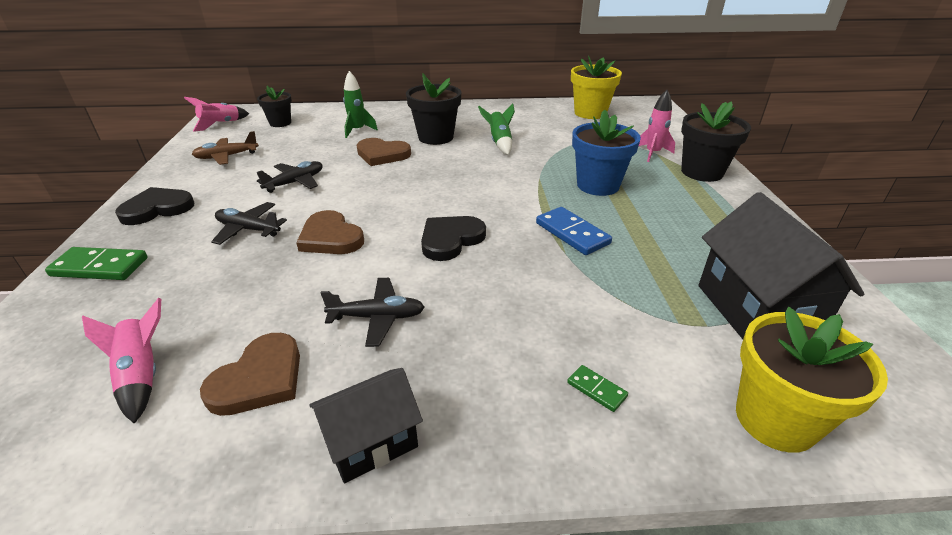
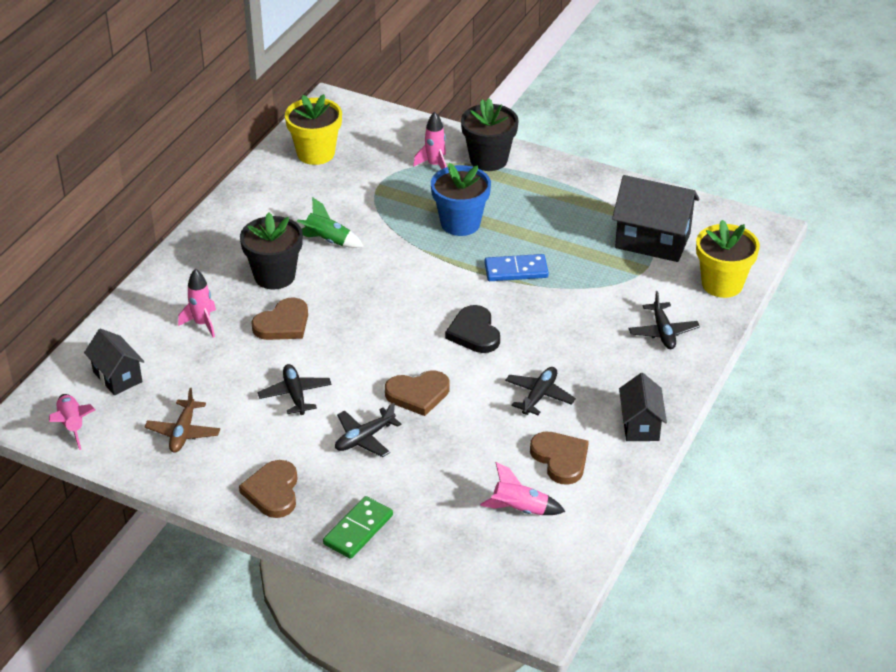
camera: 60 degrees left, 5 degrees up
black heart [115,187,194,225] -> brown heart [239,460,297,518]
black flower pot [257,86,292,127] -> black house [84,329,145,395]
green rocket [343,71,378,138] -> pink rocket [178,268,216,338]
green domino [567,365,628,412] -> black plane [629,291,700,349]

